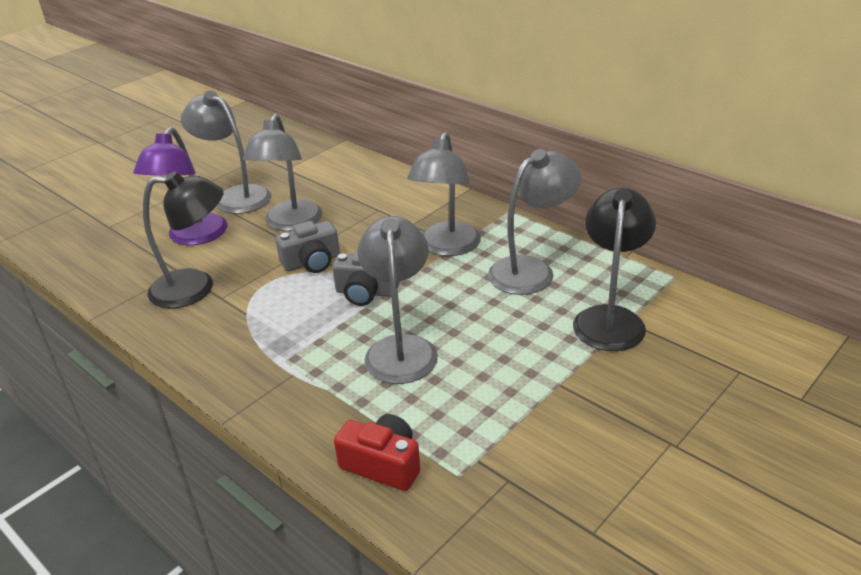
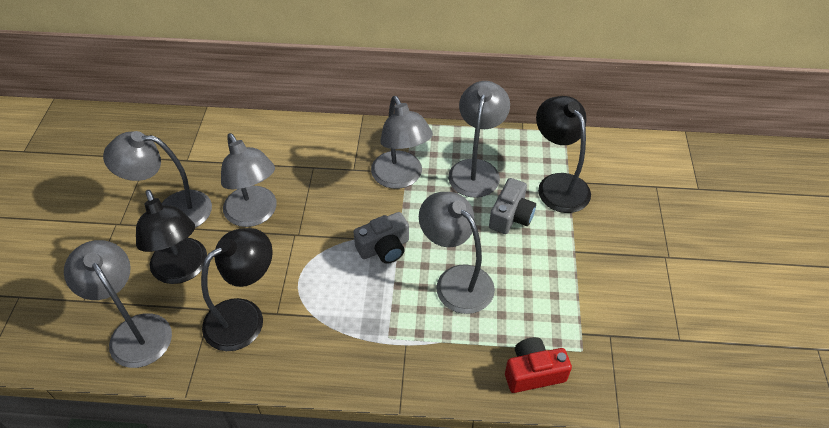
camera: 40 degrees left, 15 degrees up
purple lamp [133,127,227,245] -> black lamp [136,190,207,284]
grey camera [275,221,340,273] -> grey camera moved to [489,178,536,234]
none -> grey lamp [64,240,172,368]

